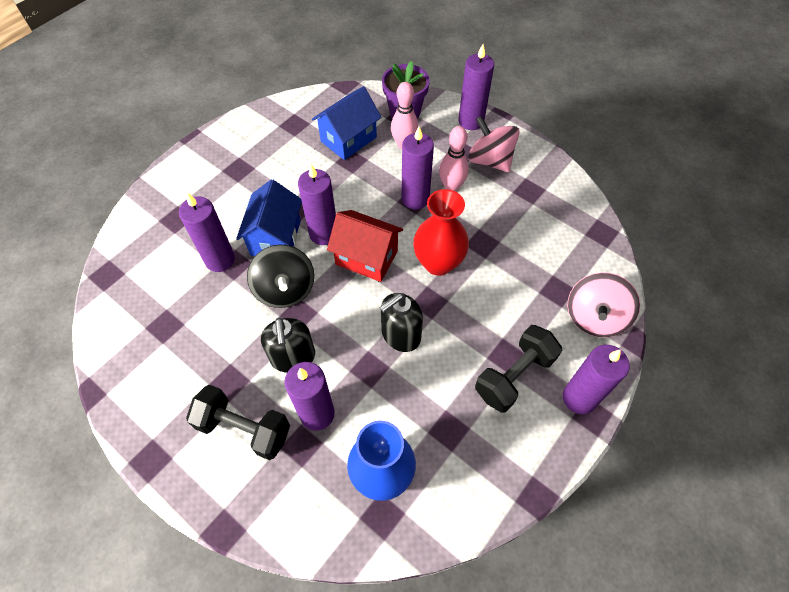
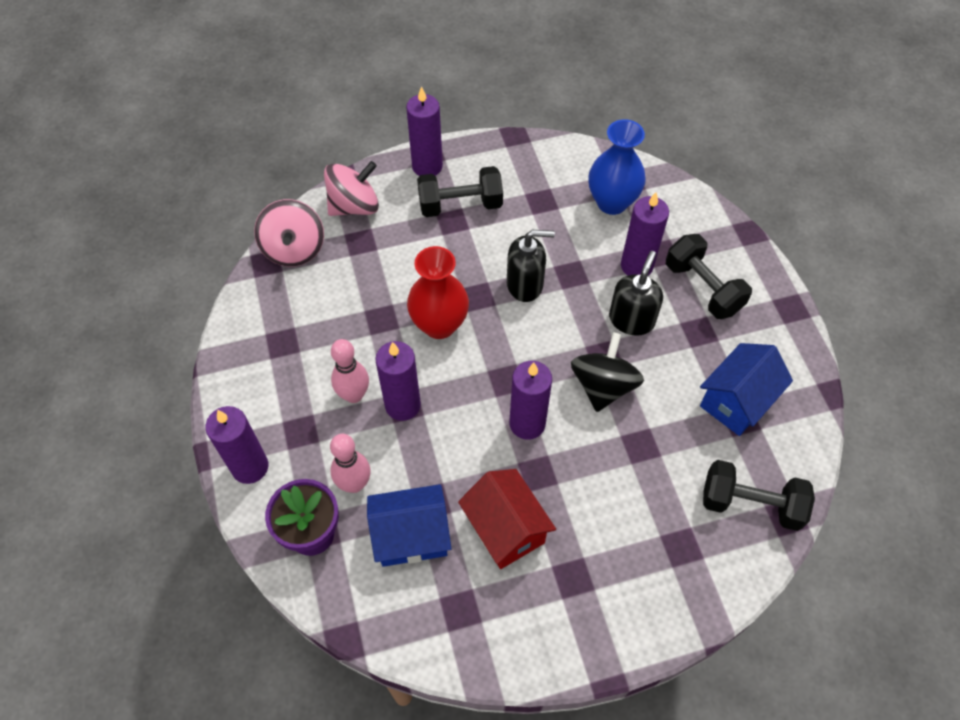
camera: 145 degrees left, 0 degrees up
purple candle [179,192,235,272] -> none
blue house [236,179,302,256] -> blue house moved to [700,343,793,436]
red house [327,210,403,282] -> red house moved to [458,469,556,569]
pink spinning top [468,116,520,172] -> pink spinning top moved to [254,199,324,267]
none -> black dumbbell [703,460,815,531]

